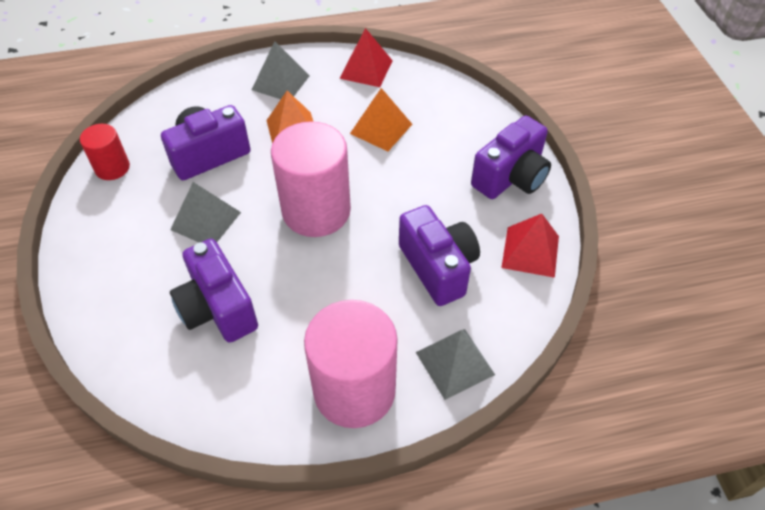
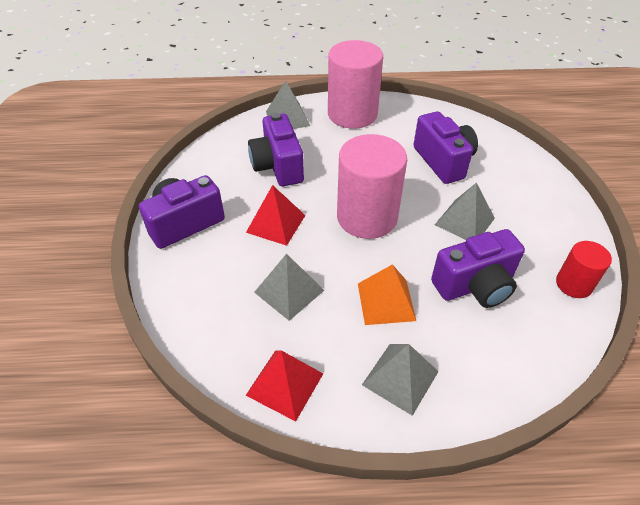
camera: 170 degrees left, 5 degrees down
orange pyramid [350,88,412,151] -> grey pyramid [254,254,324,321]
red pyramid [502,214,559,278] -> red pyramid moved to [246,185,305,246]

